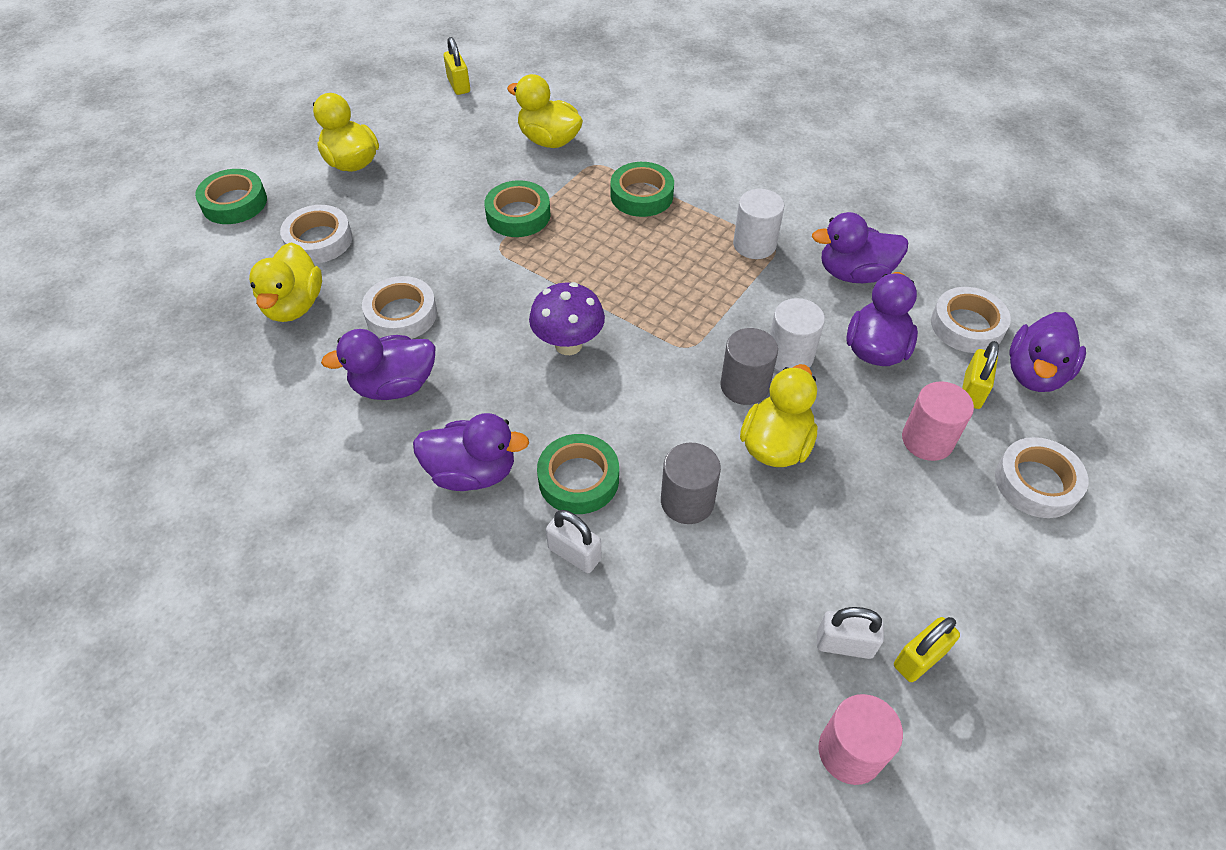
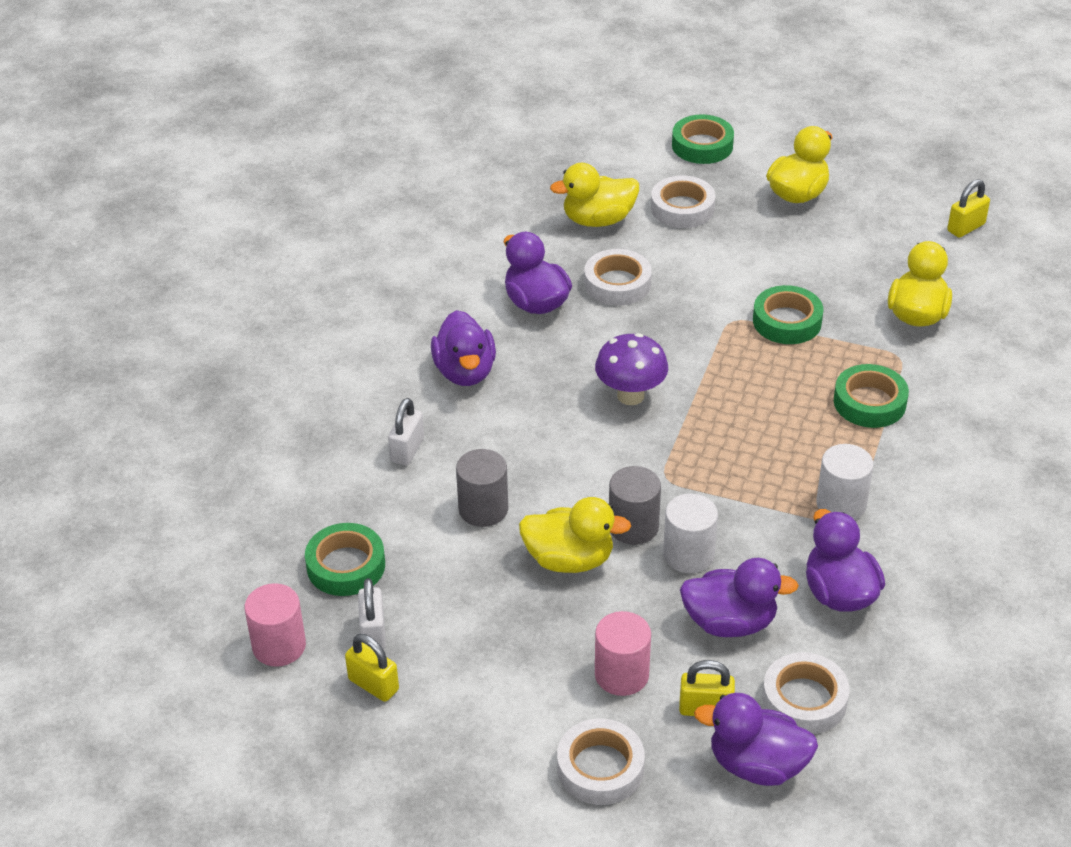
camera: 75 degrees right, 10 degrees down
green tape [537,434,619,514] -> green tape moved to [305,523,385,596]

